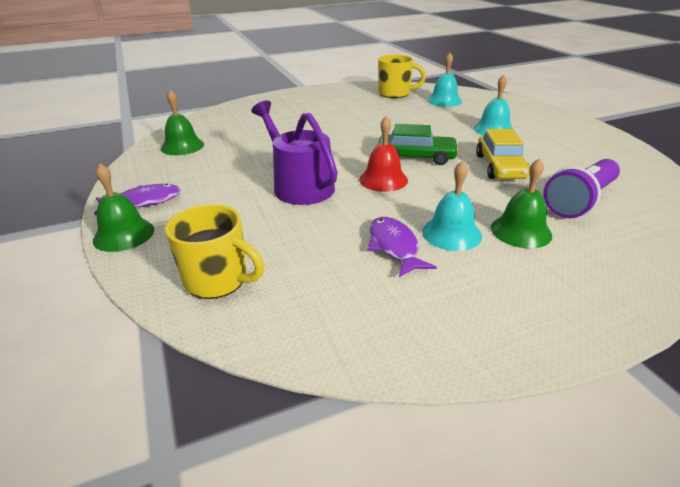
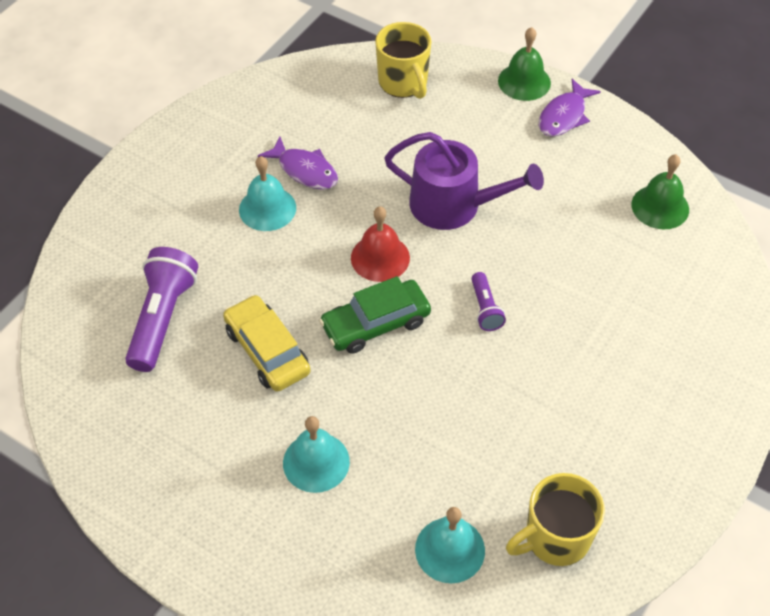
camera: 145 degrees right, 20 degrees up
yellow mug [165,204,264,299] -> yellow mug turned 105 degrees counterclockwise [375,22,431,99]
green bell [491,159,552,248] -> none
none -> purple flashlight [472,272,506,331]

